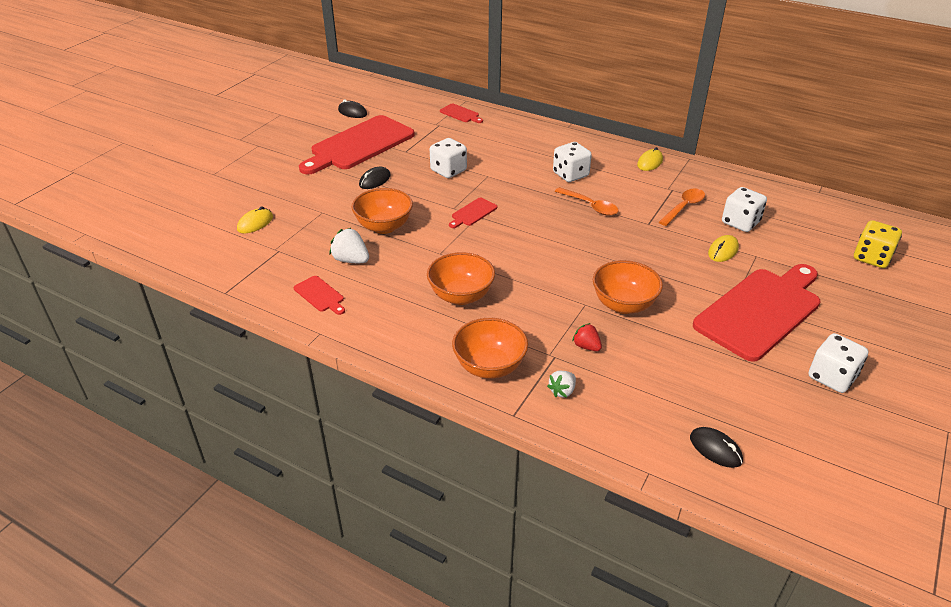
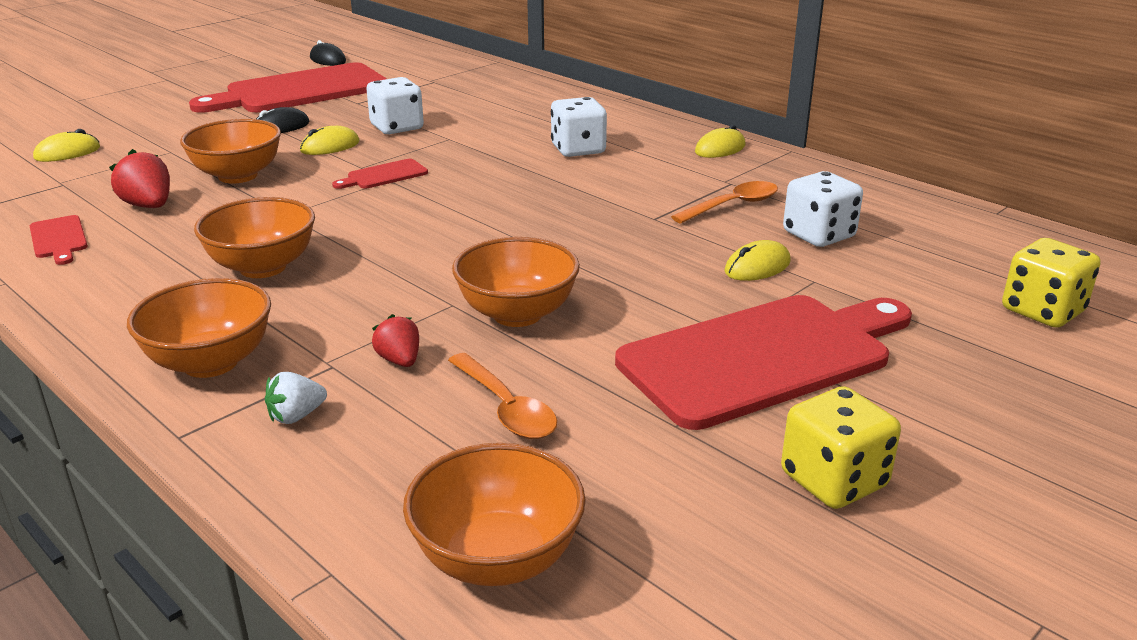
camera: 15 degrees right, 10 degrees down
white strawberry [329,228,369,263] -> red strawberry [109,149,170,208]
red cutting board [440,103,483,123] -> none
orange spoon [555,187,619,216] -> orange spoon moved to [448,353,557,439]
black mouse [690,427,743,468] -> orange bowl [403,443,586,586]
white dice [809,333,868,393] -> yellow dice [781,386,901,509]
none -> yellow mouse [300,126,360,155]

